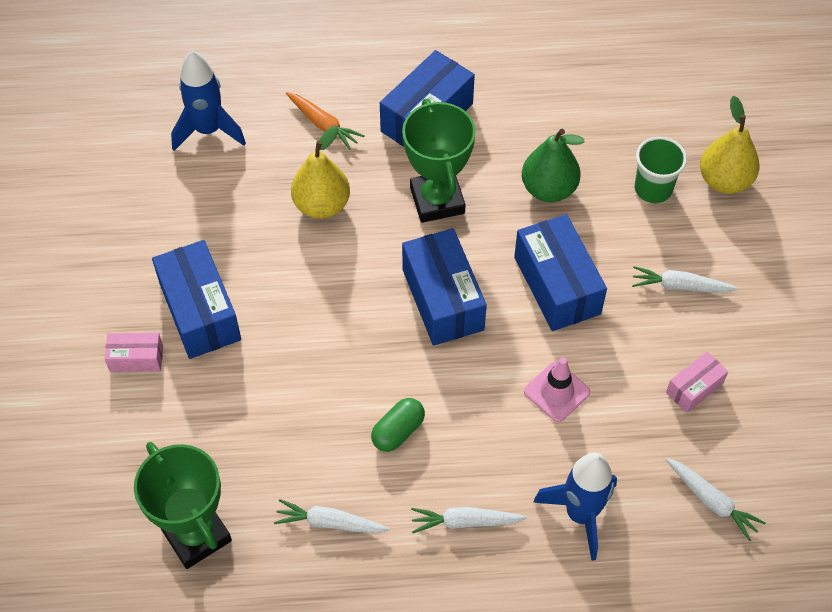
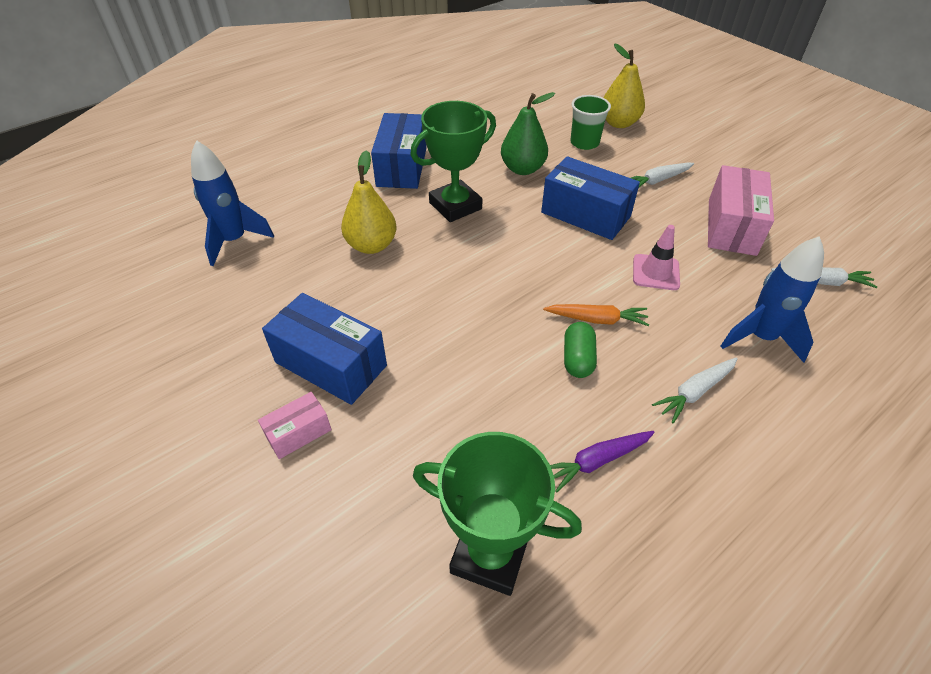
camera: 35 degrees left, 10 degrees down
white carrot [274,499,390,533] -> purple carrot [550,431,655,492]
orange carrot [286,92,364,150] -> orange carrot moved to [543,304,649,326]
green trophy [402,99,476,223] -> green trophy turned 75 degrees counterclockwise [410,101,496,222]
blue box [402,228,487,346] -> none
pink box [666,351,728,413] -> pink box [708,165,774,256], size x1.89

